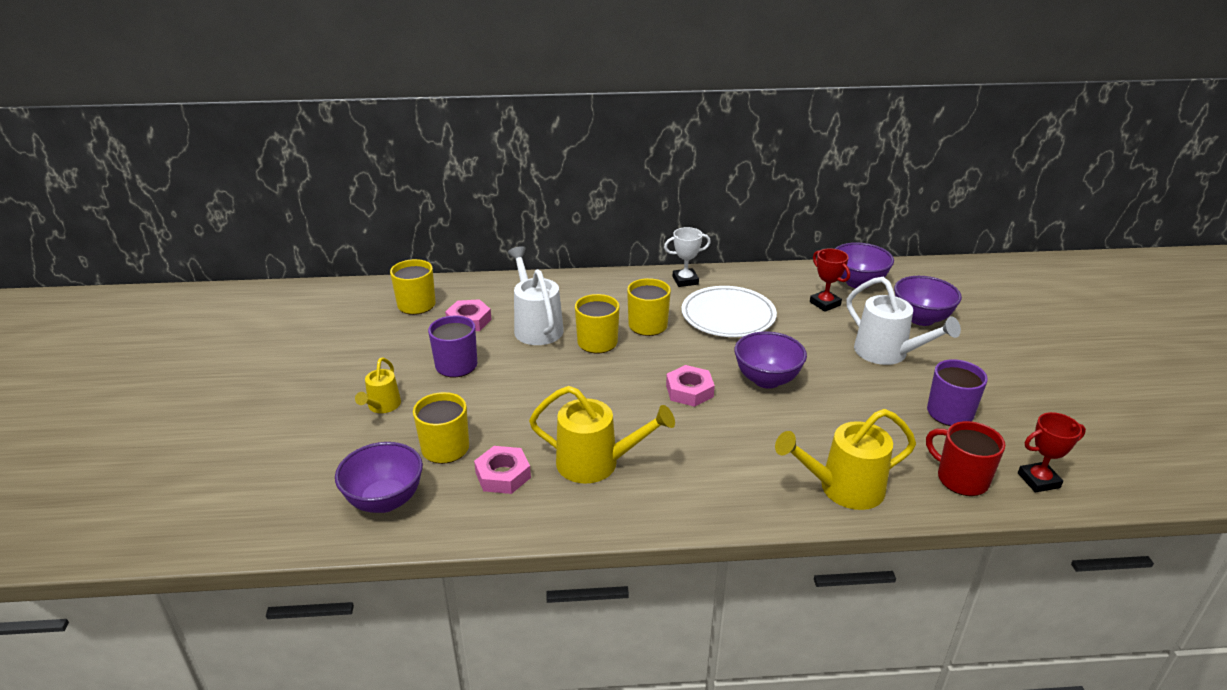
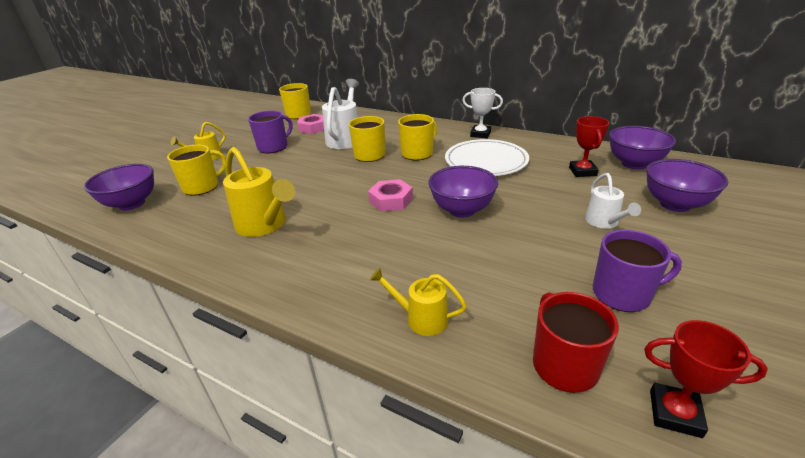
camera: 35 degrees right, 0 degrees up
pink nut [474,446,531,494] -> none
yellow watering can [775,409,916,510] -> yellow watering can [370,268,467,336], size x0.58
white watering can [847,277,961,365] -> white watering can [585,173,641,229], size x0.58

